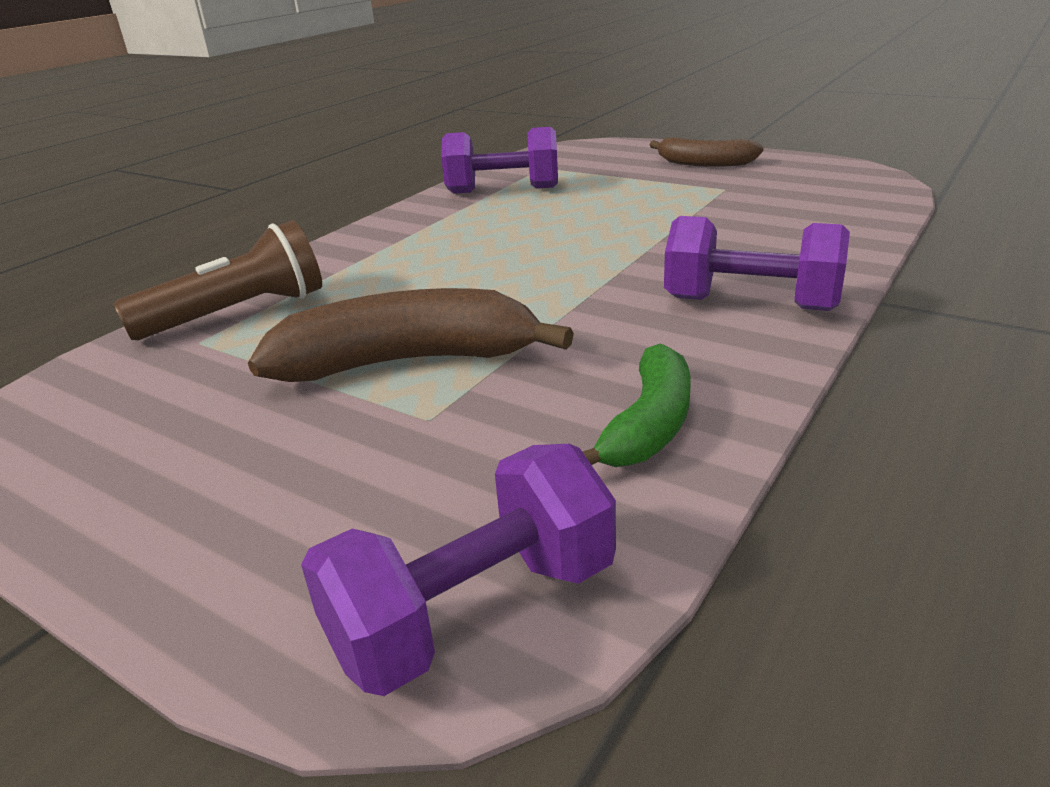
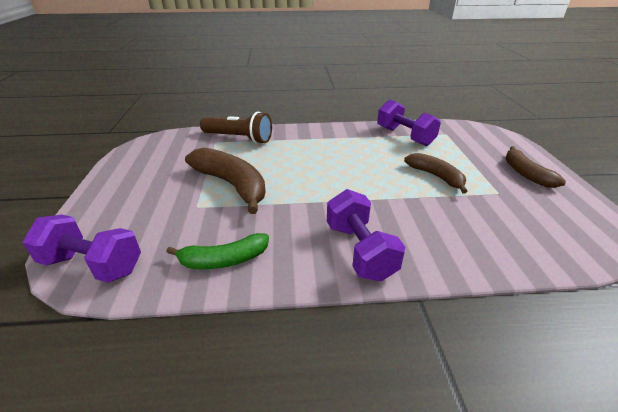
camera: 50 degrees right, 5 degrees up
none -> brown banana [404,153,467,193]

